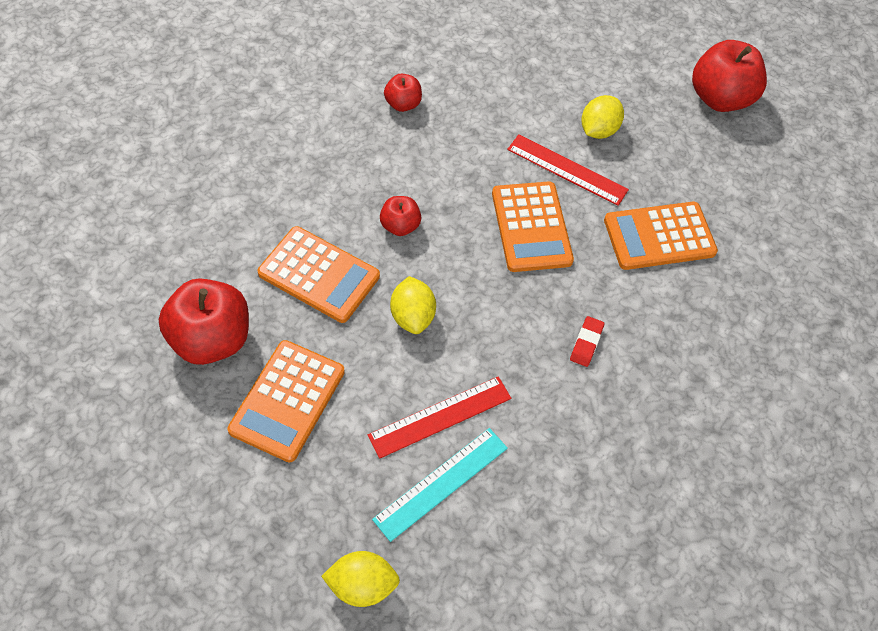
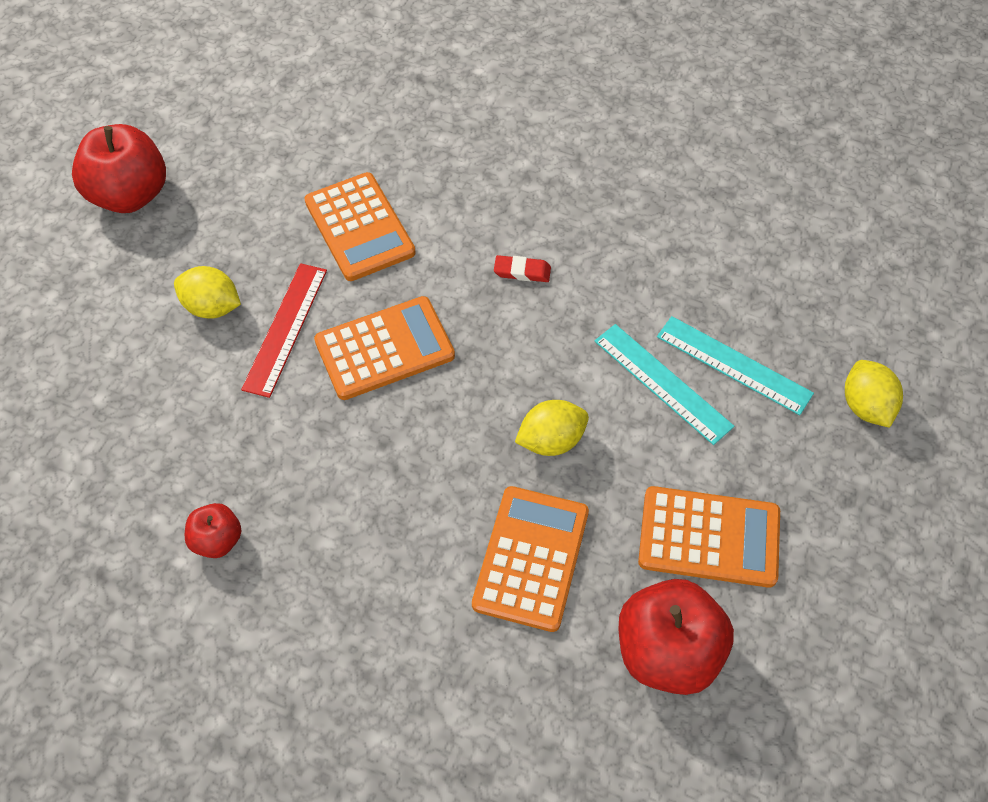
camera: 100 degrees left, 0 degrees up
red ruler [368,376,511,459] -> turquoise ruler [595,324,734,445]
red apple [380,196,421,236] -> none

